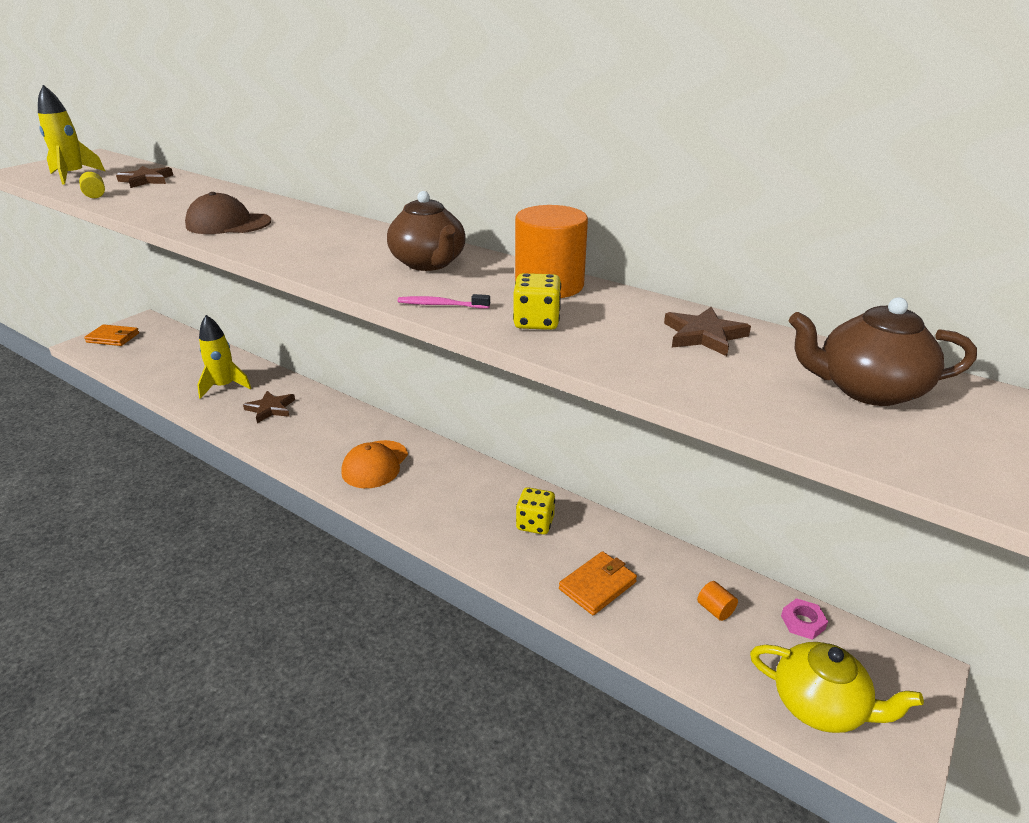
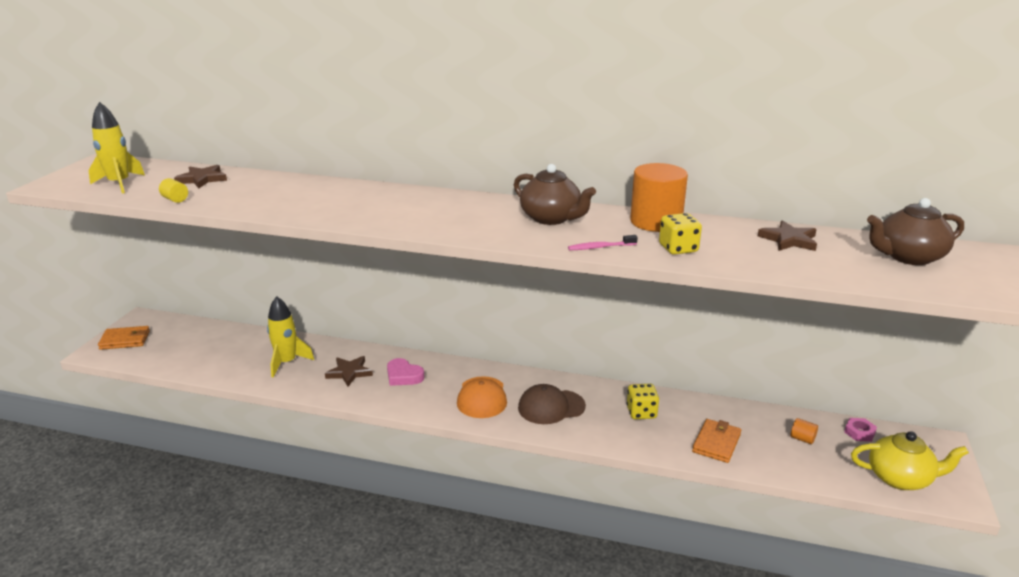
camera: 20 degrees left, 5 degrees down
brown cap [185,192,271,234] -> brown cap moved to [518,384,586,424]
none -> pink heart [387,358,424,386]

